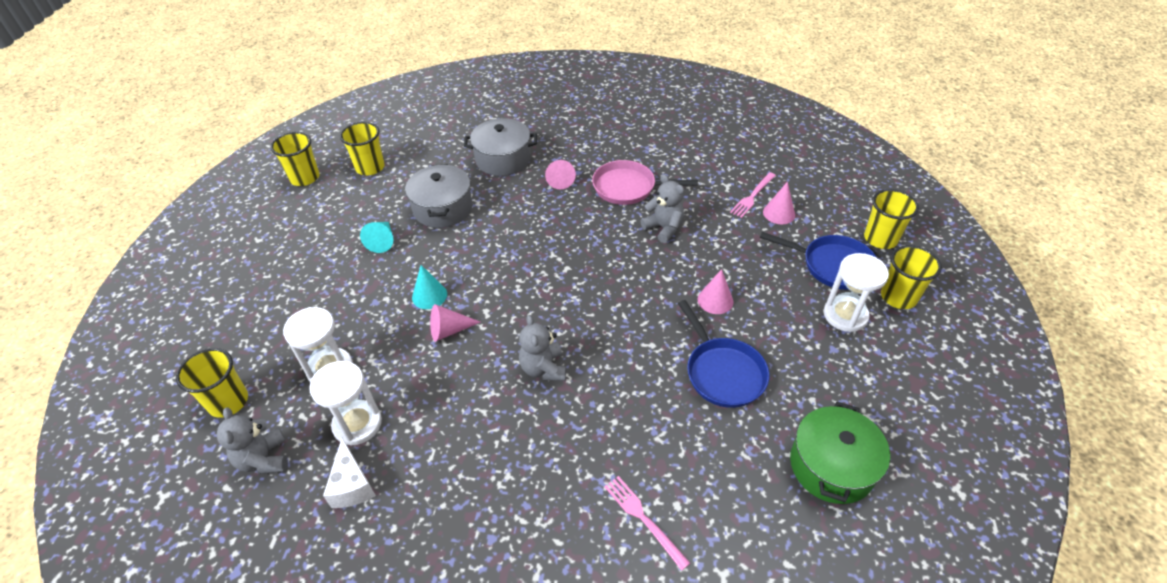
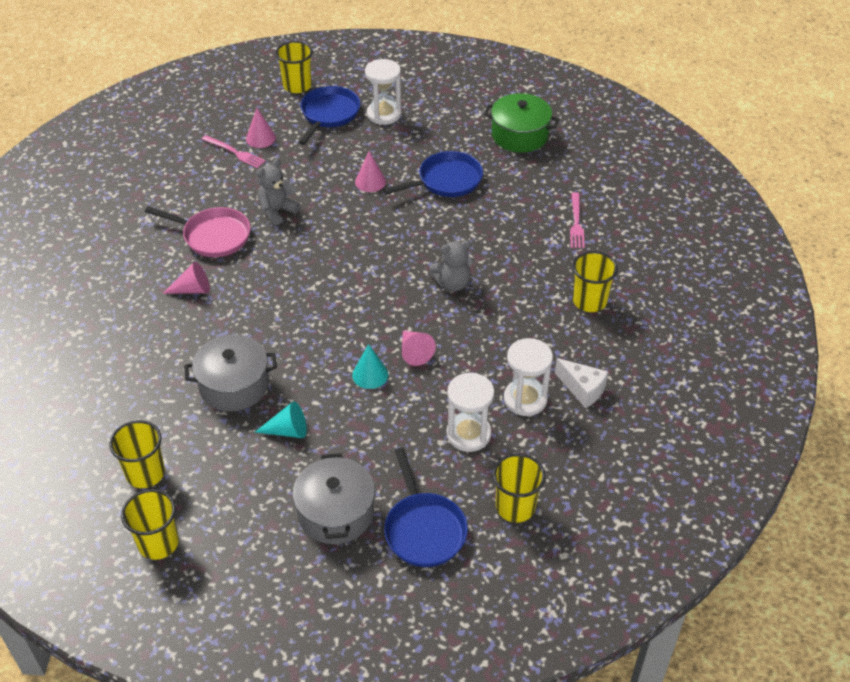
camera: 95 degrees left, 0 degrees up
grey teddy bear [216,407,288,474] -> none
white cheese [323,438,376,508] -> white cheese turned 60 degrees clockwise [555,358,608,408]
grey pot [464,118,537,176] -> grey pot moved to [292,453,375,544]
pink pan [592,160,698,205] -> pink pan turned 75 degrees counterclockwise [145,206,250,257]
pink fork [604,476,690,571] -> pink fork turned 45 degrees counterclockwise [570,192,585,248]
yellow cup [881,245,942,309] -> yellow cup moved to [573,251,618,312]
none -> blue pan [384,448,468,567]

